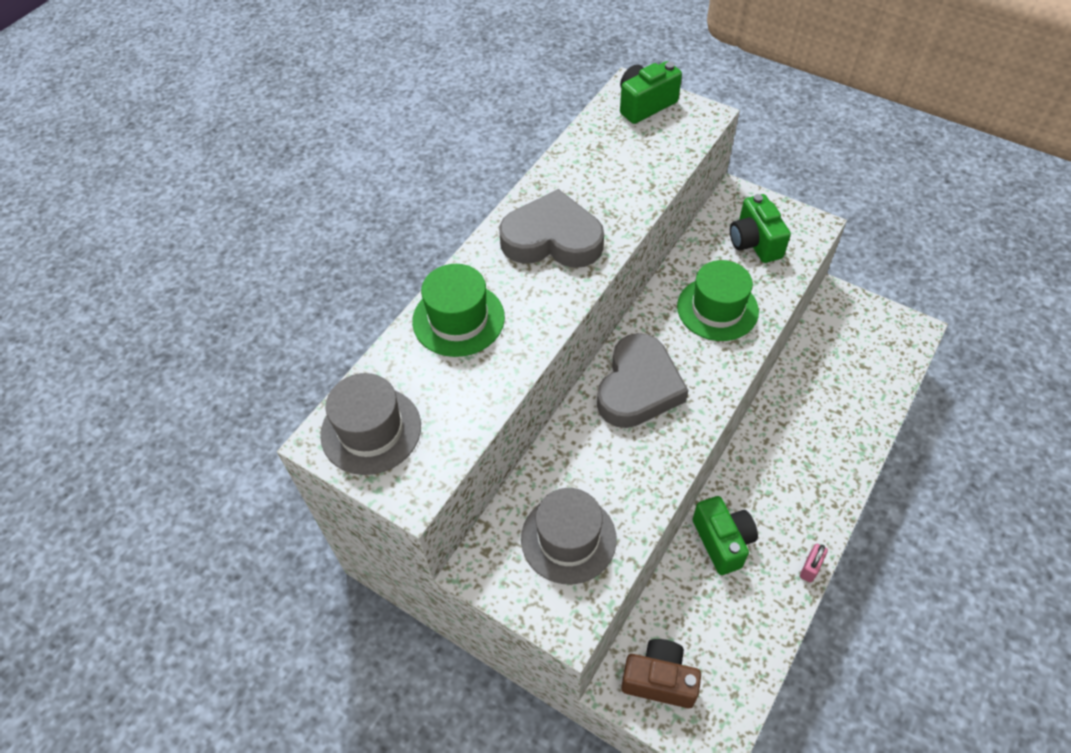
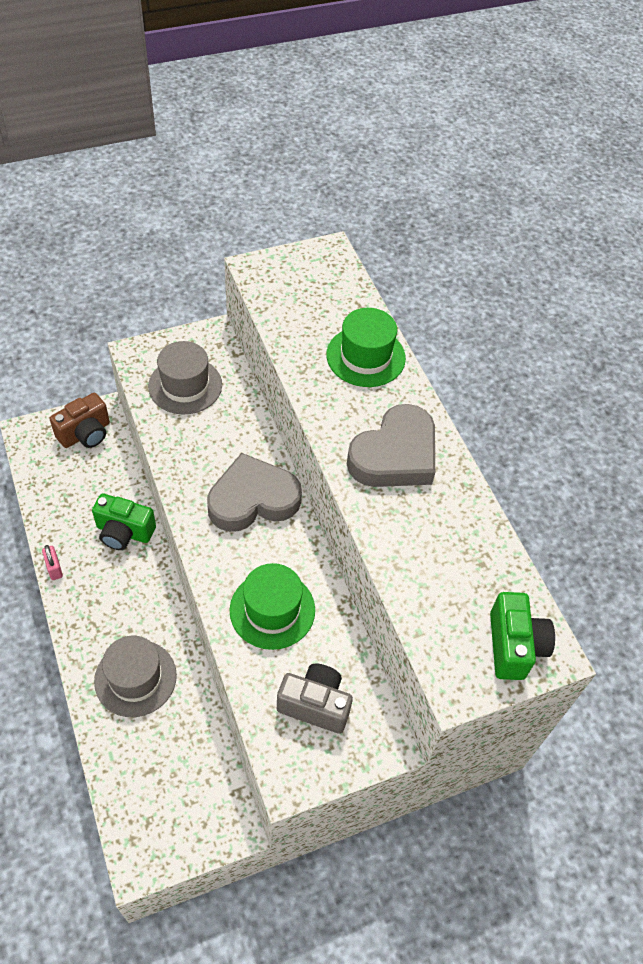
camera: 120 degrees right, 0 degrees up
grey hat [320,373,421,475] -> grey hat moved to [94,636,177,717]
grey heart [597,333,688,428] -> grey heart turned 105 degrees clockwise [207,453,302,532]
green camera [730,194,791,263] -> grey camera [277,664,353,734]

